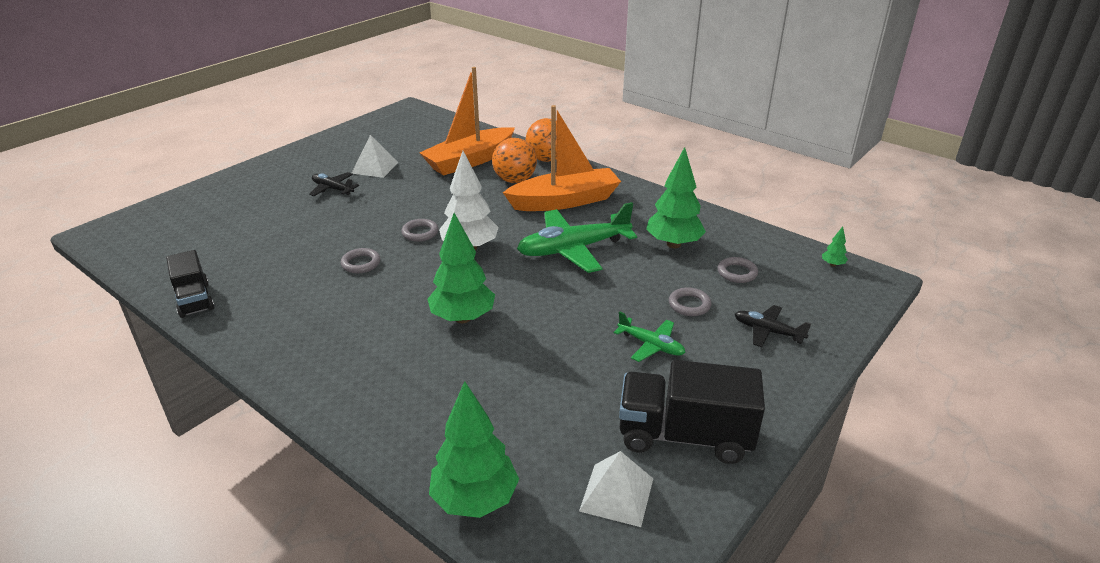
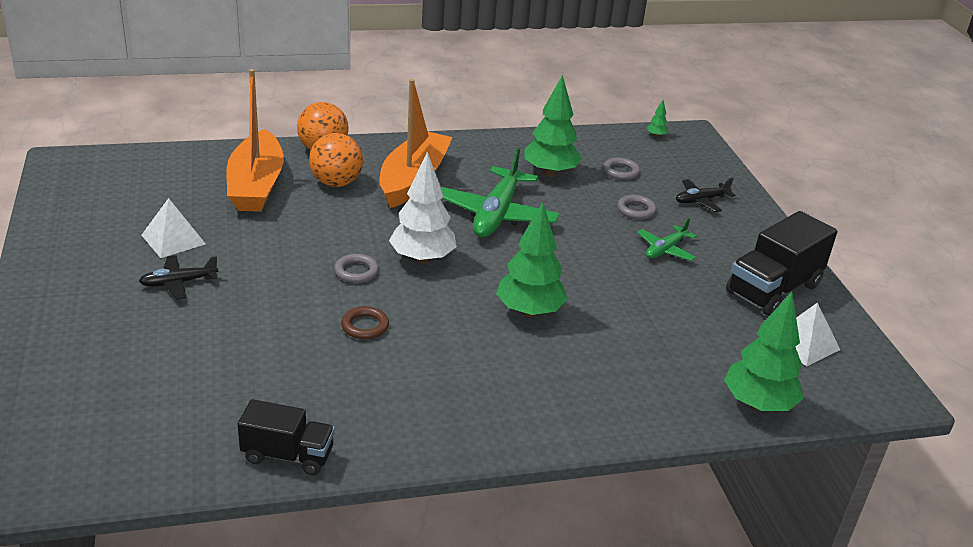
camera: 55 degrees left, 0 degrees up
grey ring [341,248,381,273] -> brown ring [341,306,389,340]
green plane [614,312,686,362] -> green plane turned 150 degrees clockwise [637,218,697,261]

